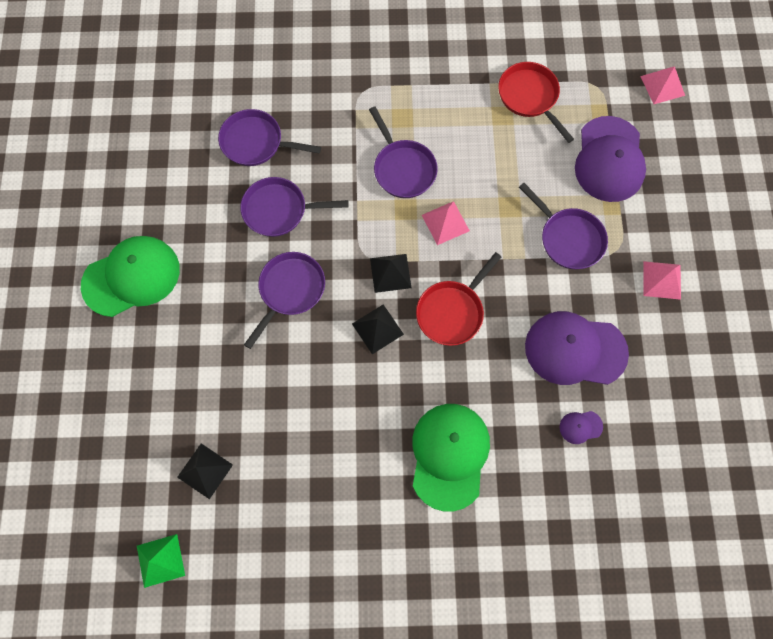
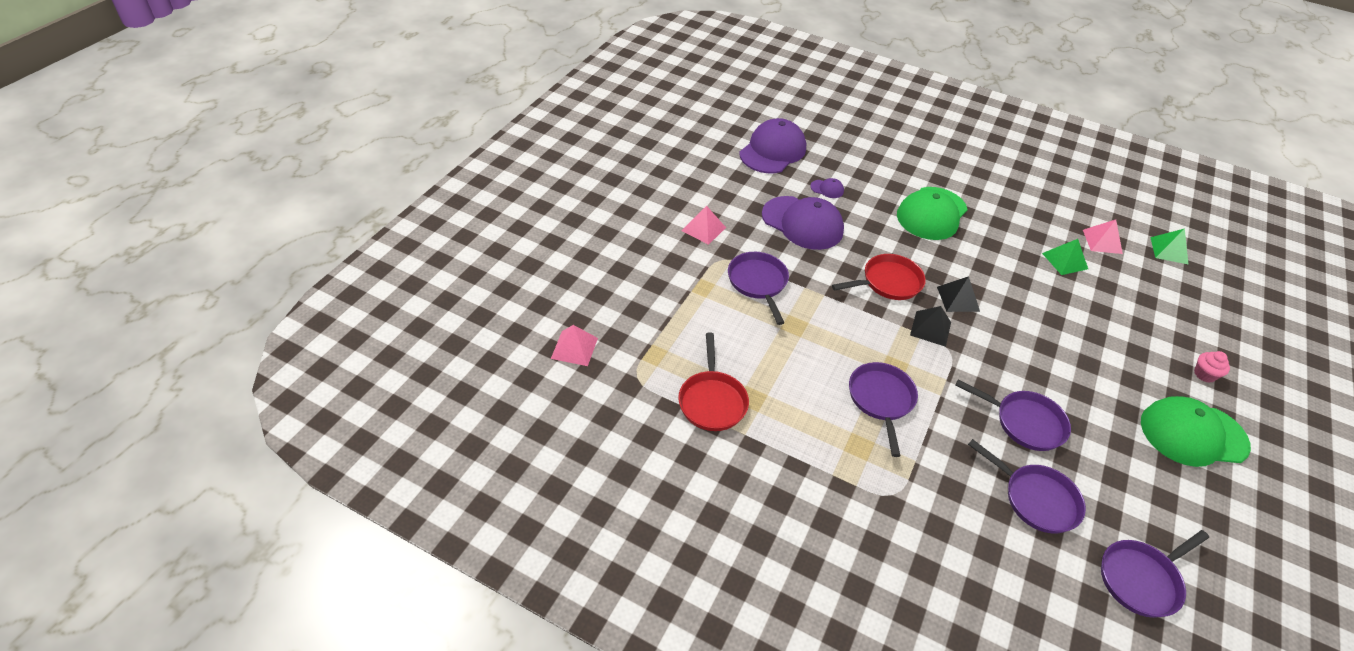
camera: 155 degrees left, 25 degrees down
black pyramid [177,444,233,499] -> none
purple pan [244,252,325,349] -> purple pan moved to [1101,530,1209,618]
pink pyramid [422,201,470,245] -> pink pyramid moved to [1083,219,1123,254]
purple cap [575,116,646,202] -> purple cap moved to [739,118,807,173]
none -> green pyramid [1042,239,1088,275]
none -> pink cupcake [1194,351,1230,383]

